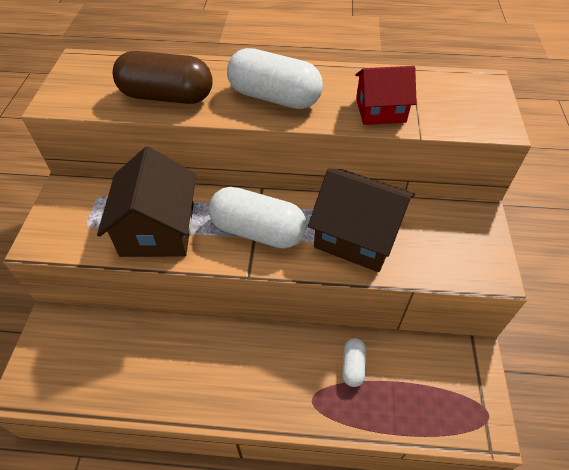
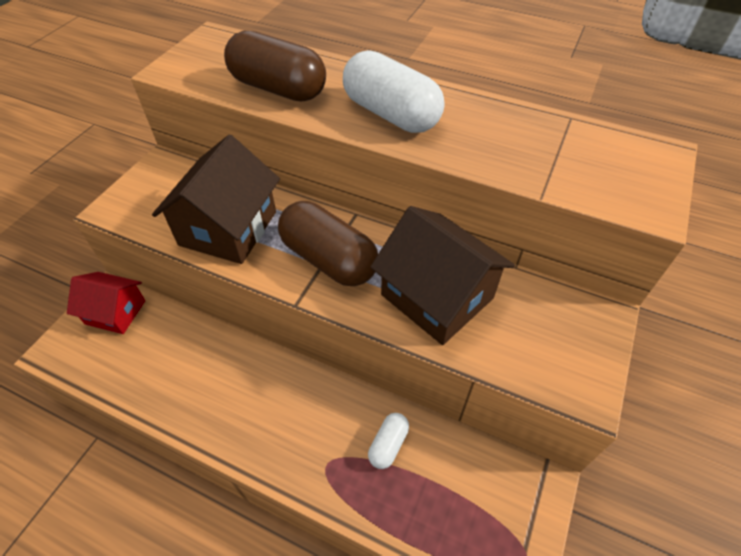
camera: 20 degrees right, 0 degrees up
white capsule [209,187,307,249] -> brown capsule [278,201,378,286]
red house [355,66,417,125] -> red house moved to [67,272,145,334]

